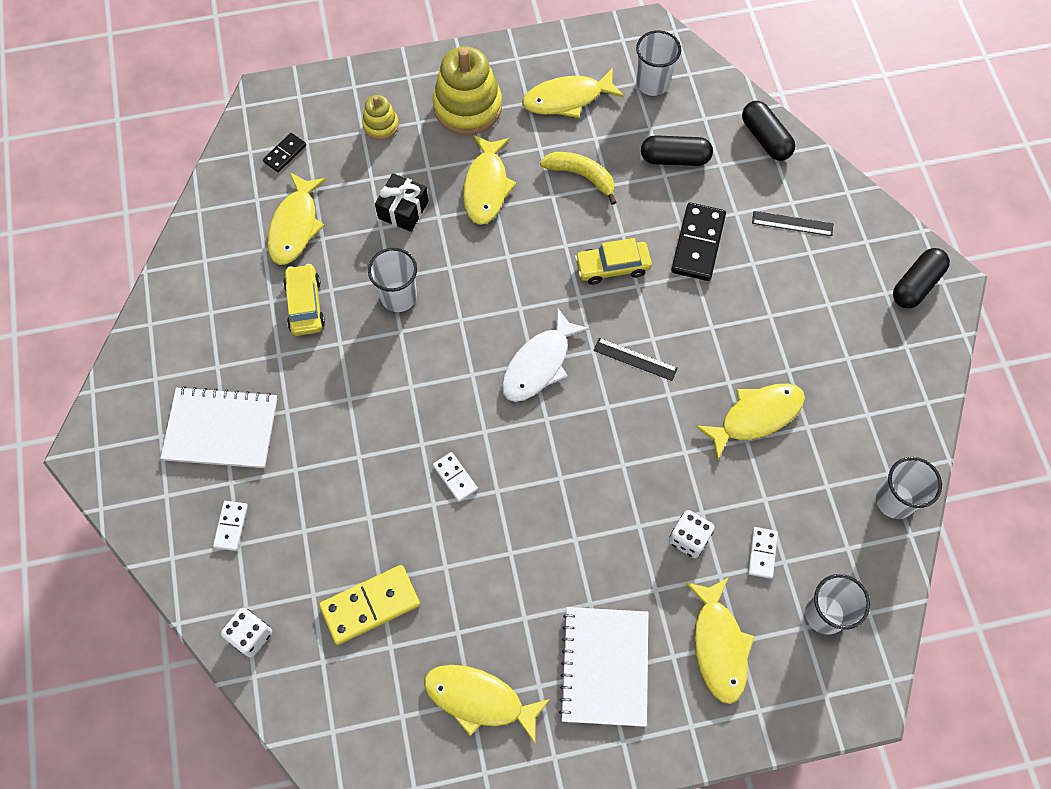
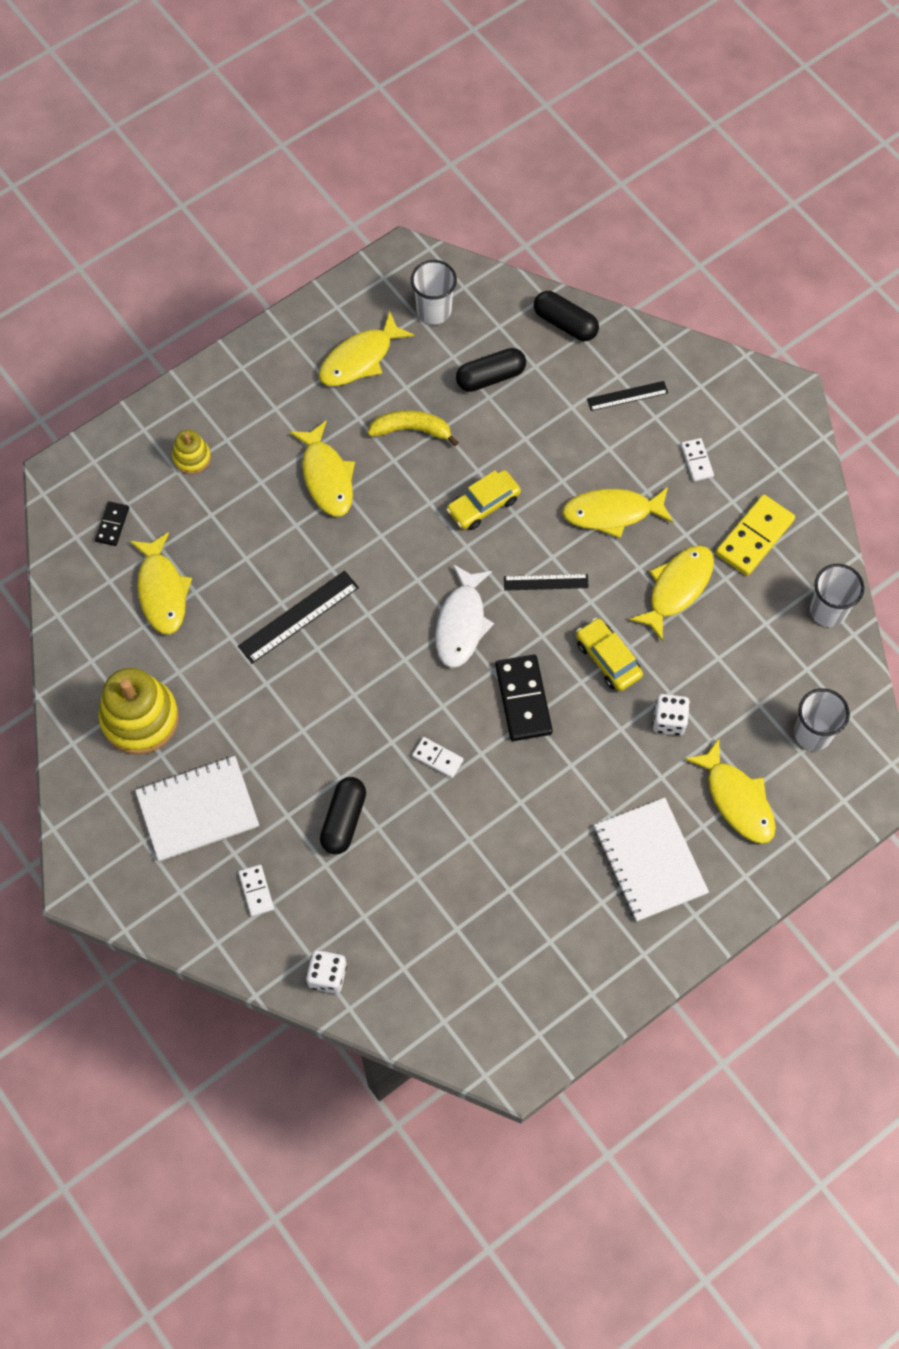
camera: 25 degrees left, 0 degrees up
yellow car [283,264,325,336] -> yellow car moved to [576,618,643,691]
yellow domino [319,565,420,645] -> yellow domino moved to [715,494,795,576]
white cup [368,248,417,312] -> black ruler [238,570,359,664]
black gift [375,173,429,232] -> none
yellow fish [424,665,550,743] -> yellow fish moved to [562,487,673,538]
yellow stacking toy [433,47,502,135] -> yellow stacking toy moved to [98,668,179,755]
black domino [671,202,726,281] -> black domino moved to [495,655,553,741]
white domino [748,527,778,579] -> white domino moved to [681,438,714,482]
black capsule [893,248,950,309] -> black capsule moved to [320,777,366,854]

